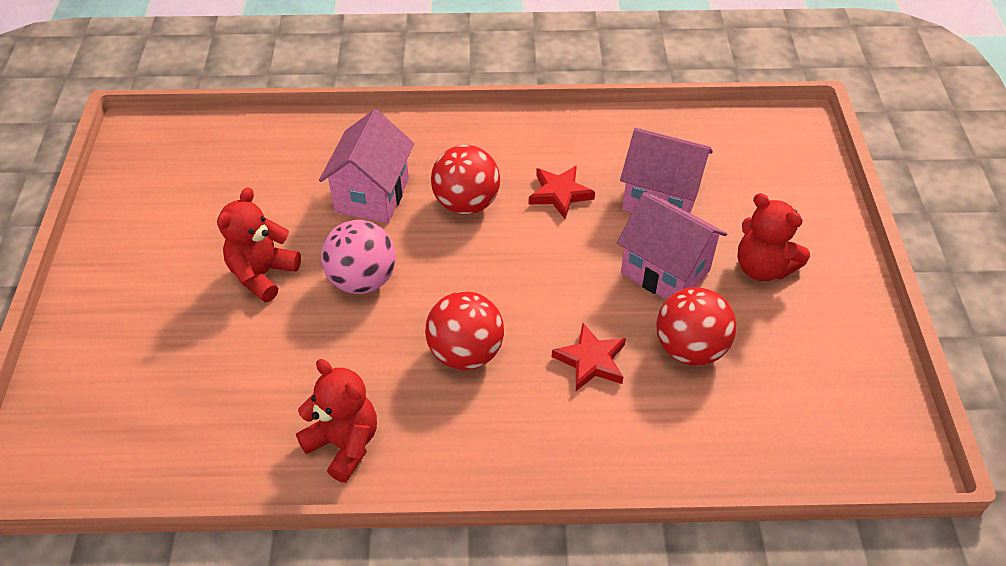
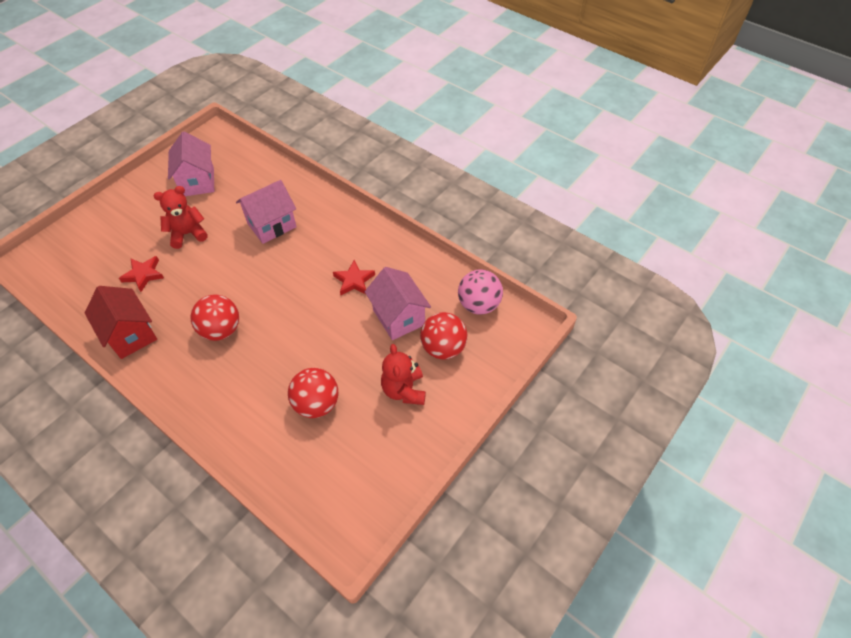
camera: 40 degrees right, 5 degrees up
red teddy bear [296,359,377,483] -> red house [85,286,157,359]
pink ball [321,220,396,294] -> pink ball moved to [458,270,503,315]
red ball [431,145,500,215] -> red ball moved to [420,312,467,360]
red star [552,323,626,391] -> red star moved to [119,256,164,292]
pink house [617,192,727,300] -> pink house moved to [168,132,214,196]

